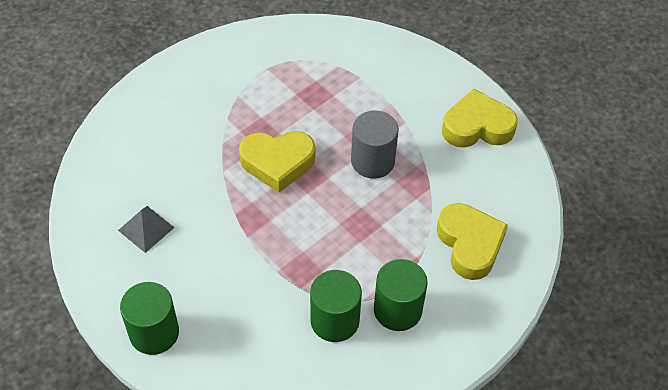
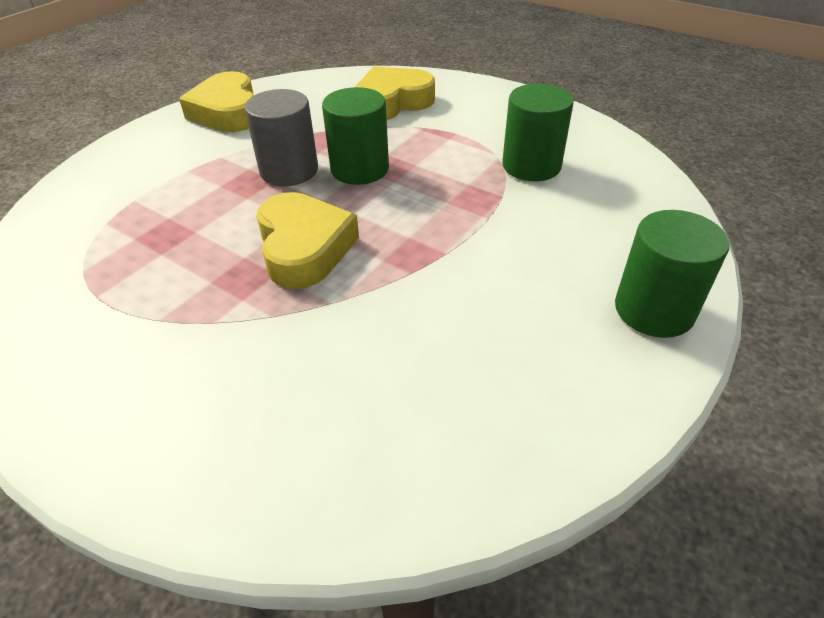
camera: 100 degrees left, 10 degrees down
grey pyramid [118,206,175,253] -> none
green cylinder [374,259,428,331] -> green cylinder moved to [322,87,389,185]

